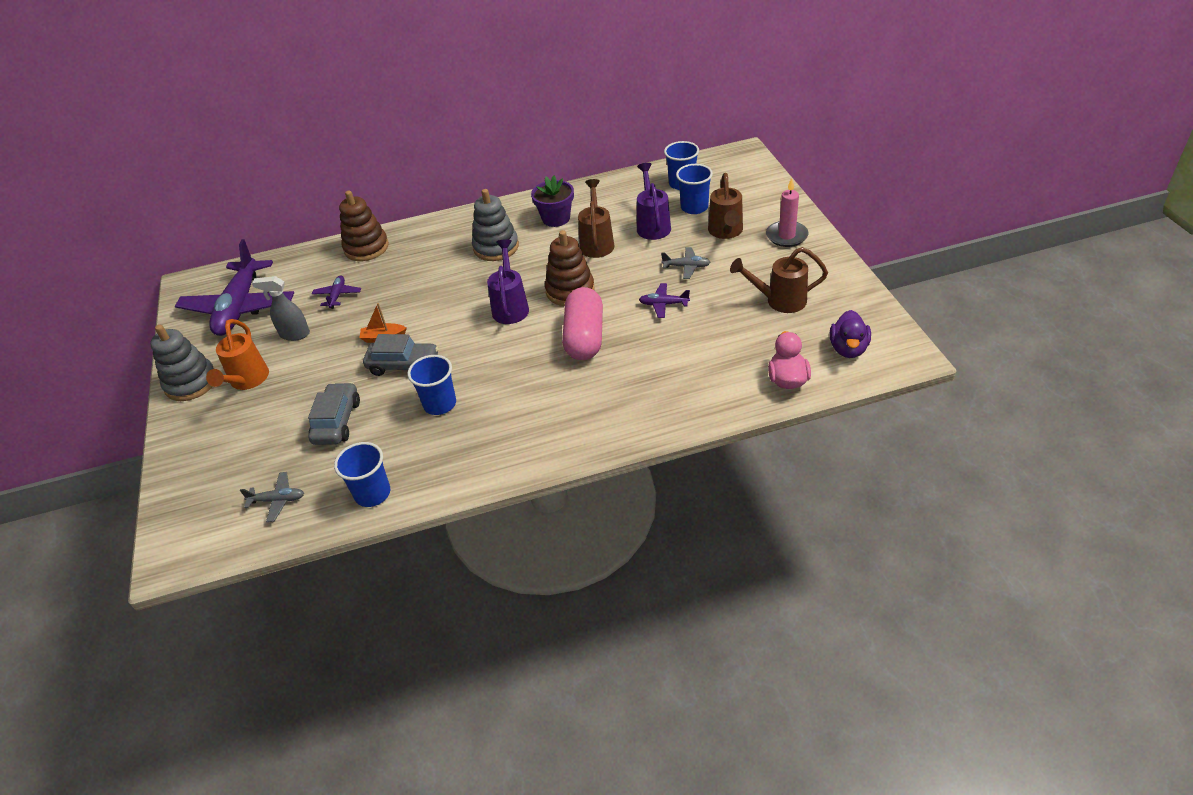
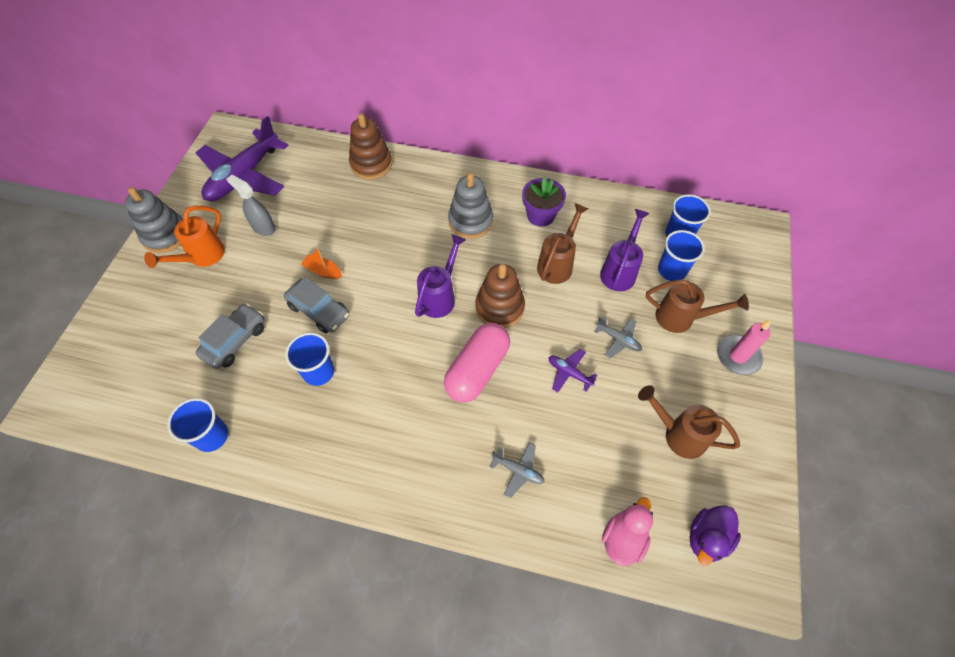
camera: 25 degrees right, 15 degrees up
grey plane [240,472,304,522] -> grey plane moved to [490,443,544,498]
purple plane [312,276,361,309] -> none
brown watering can [708,173,743,239] -> brown watering can turned 105 degrees counterclockwise [646,279,749,333]

